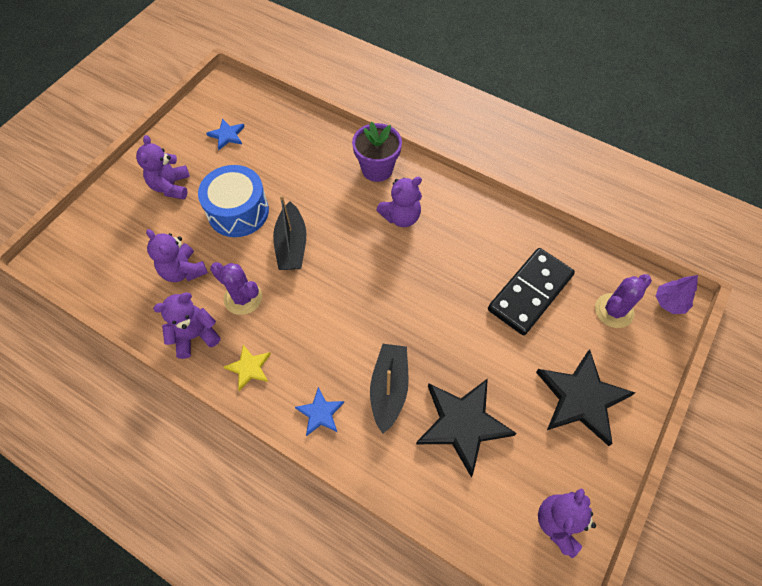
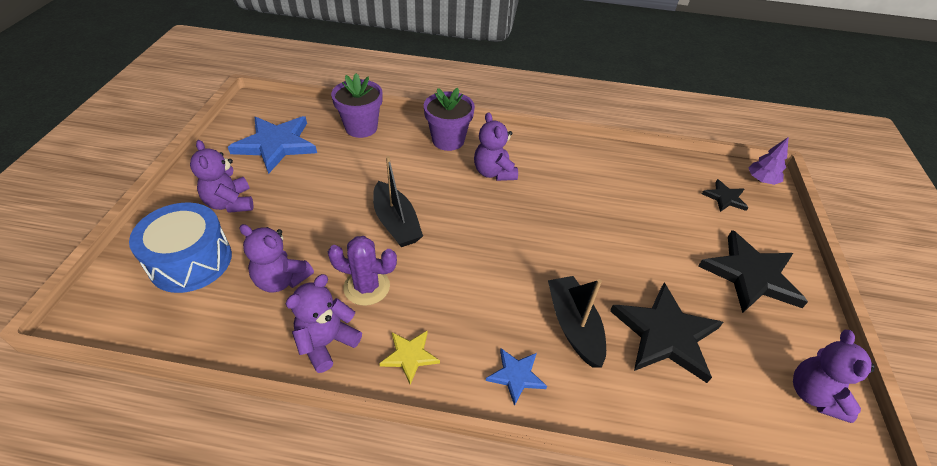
camera: 25 degrees left, 15 degrees down
blue drum [198,165,269,237] -> blue drum moved to [129,203,232,293]
blue star [206,119,245,150] -> blue star [228,116,317,174], size x1.97
purple teddy bear [376,177,422,227] -> purple teddy bear turned 120 degrees clockwise [474,112,518,181]
black domino [488,248,575,335] -> none
purple cactus [595,274,652,328] -> black star [702,179,748,212]
none -> purple flower pot [331,73,383,138]

